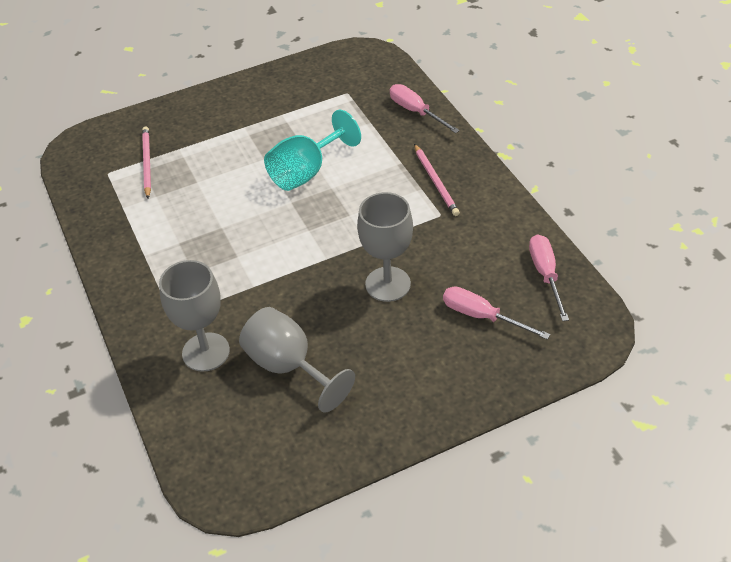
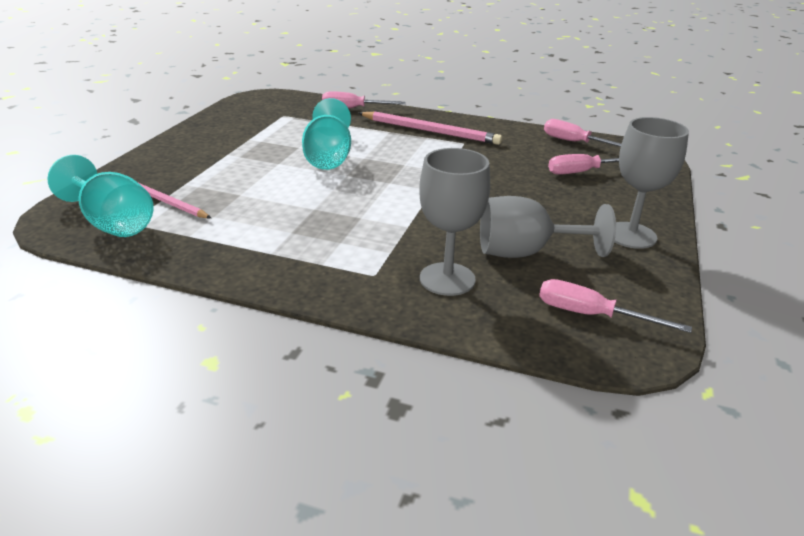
camera: 50 degrees left, 15 degrees down
grey goblet [357,192,413,302] -> grey goblet moved to [615,117,689,249]
pink pencil [414,144,460,216] -> pink pencil [359,112,502,145], size x1.55
none -> turquoise goblet [48,155,153,237]
none -> pink screwdriver [539,279,692,333]

